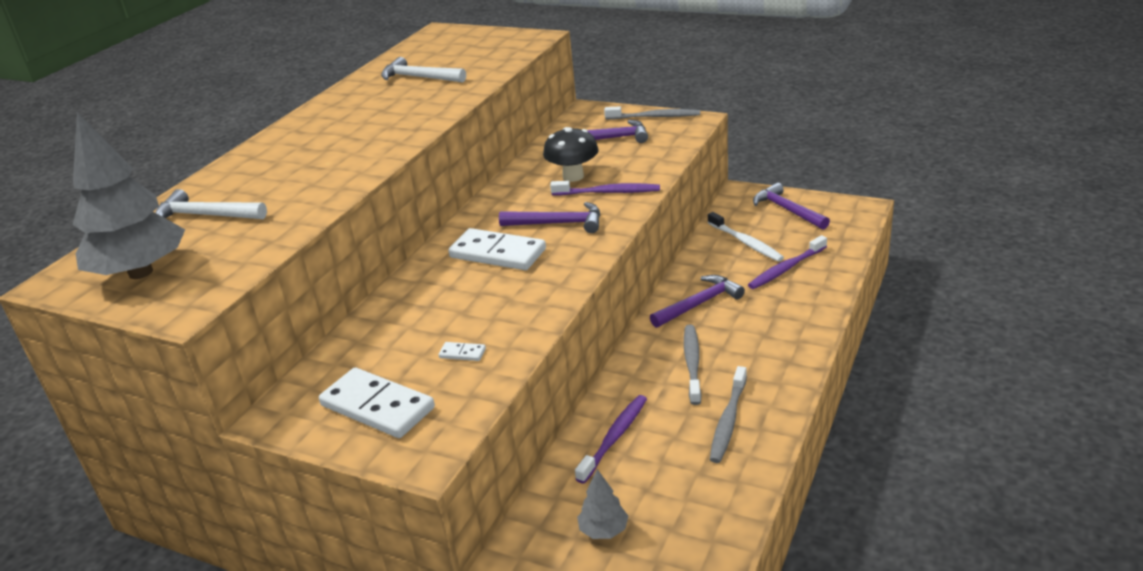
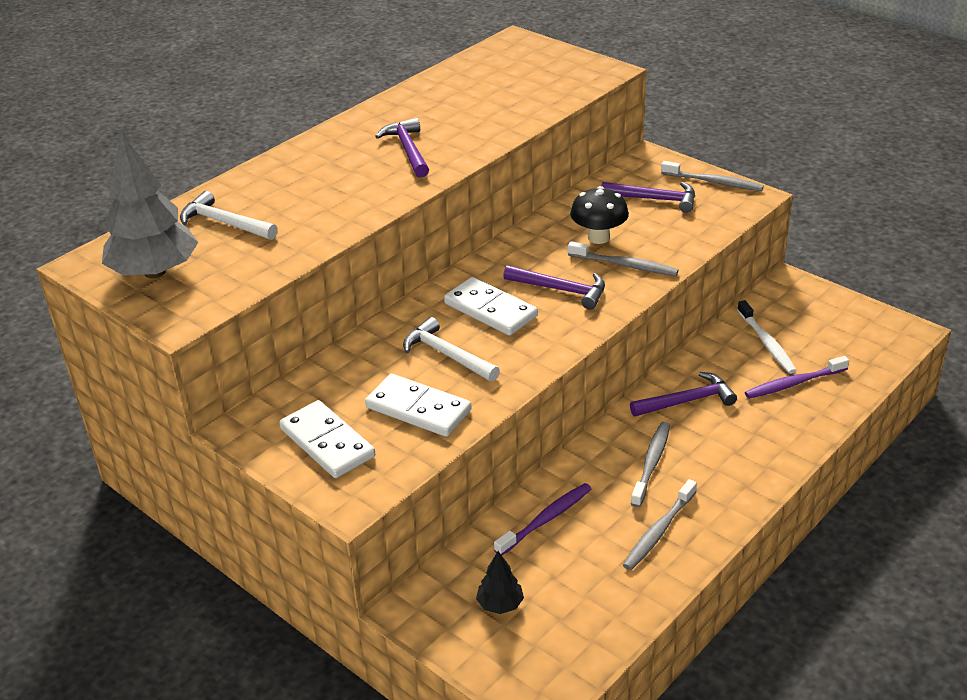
camera: 15 degrees right, 5 degrees up
white hammer [381,57,466,82] -> white hammer moved to [403,317,500,382]
white domino [439,342,486,361] -> white domino [365,374,471,437], size x2.38
purple toothbrush [550,181,660,195] -> grey toothbrush [568,241,679,276]
grey tree [577,469,628,539] -> black tree [476,551,524,614]
purple hammer [753,183,830,230] -> purple hammer moved to [375,118,429,178]

